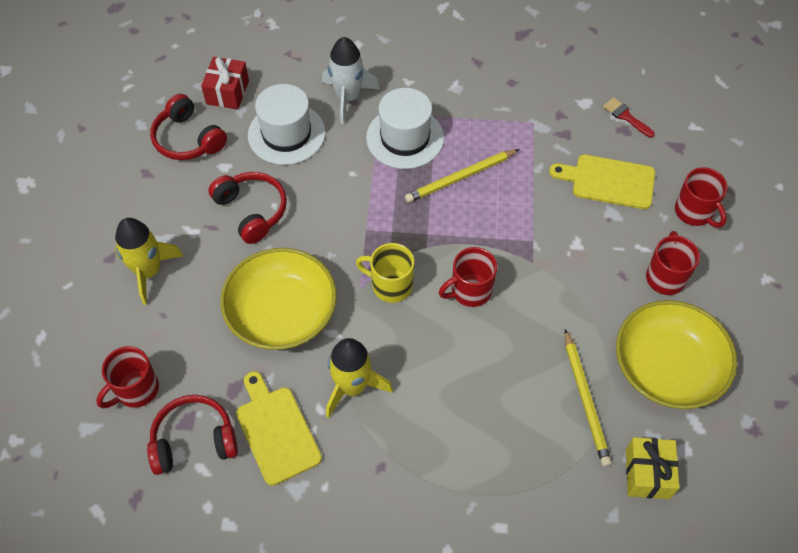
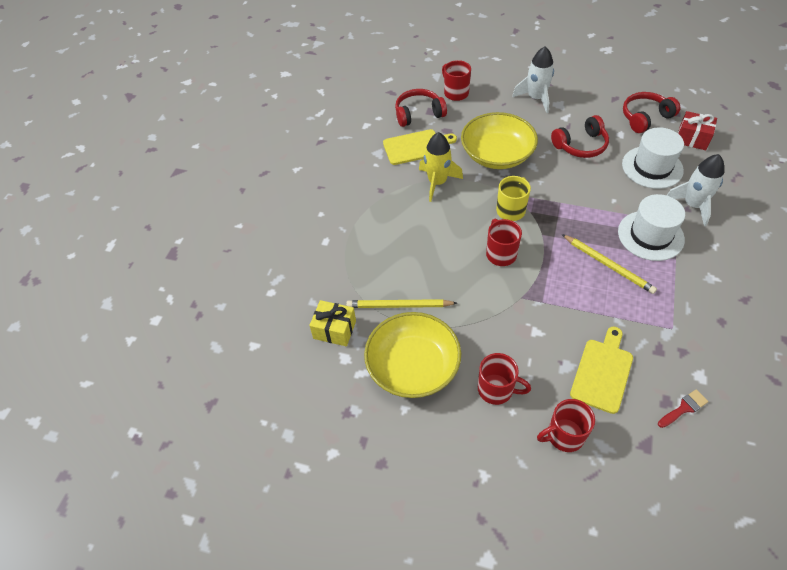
camera: 105 degrees right, 5 degrees down
yellow rocket [115,218,183,305] -> white rocket [512,46,554,113]
red headphones [147,395,238,475] -> red headphones turned 105 degrees counterclockwise [395,89,447,127]
yellow pencil [405,149,519,203] -> yellow pencil turned 150 degrees clockwise [562,234,657,294]

